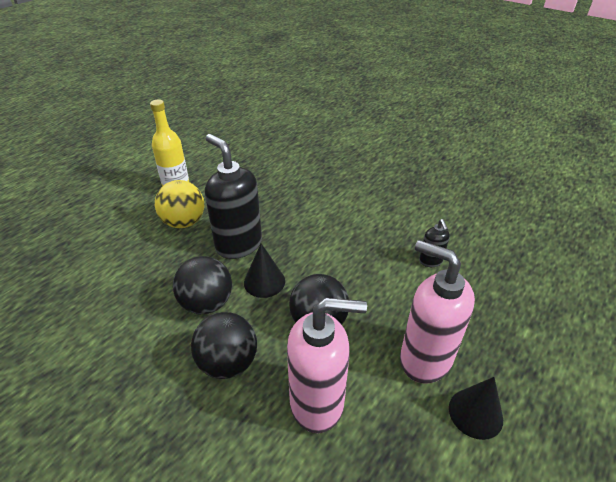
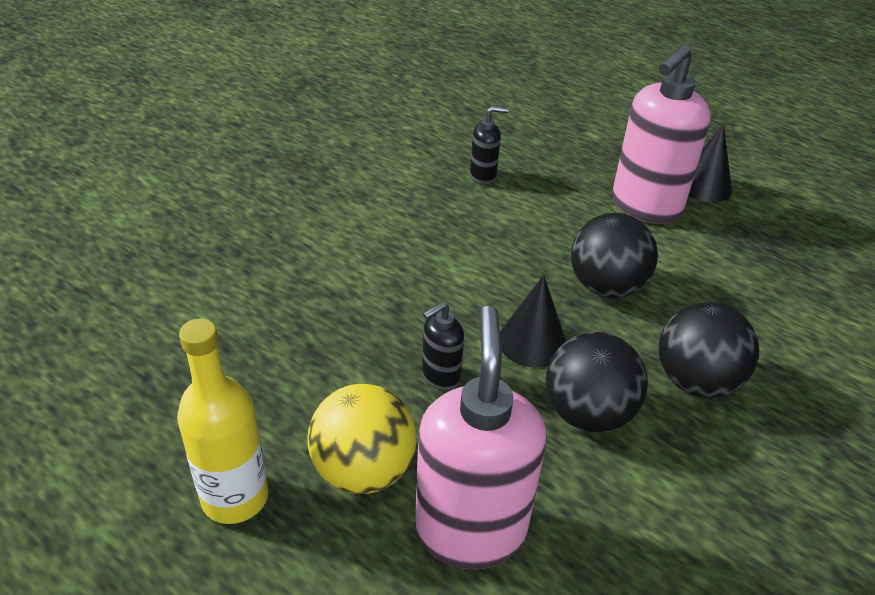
camera: 90 degrees left, 0 degrees up
black soap dispenser [205,134,262,259] -> black soap dispenser [422,302,464,391], size x0.47
pink soap dispenser [287,298,367,433] -> pink soap dispenser moved to [415,306,547,569]

